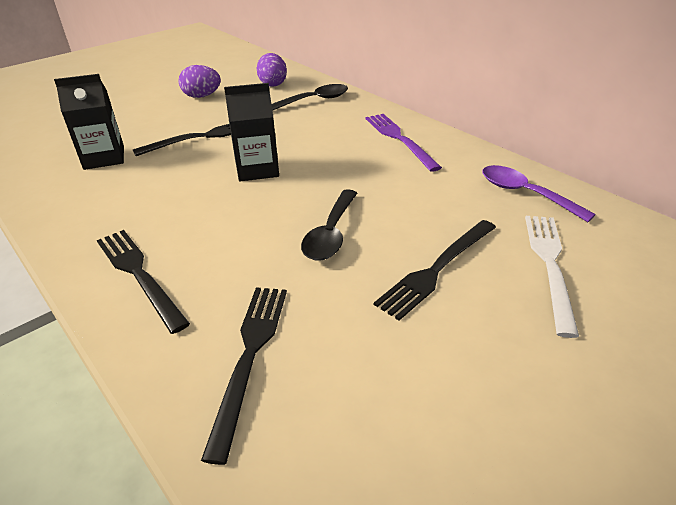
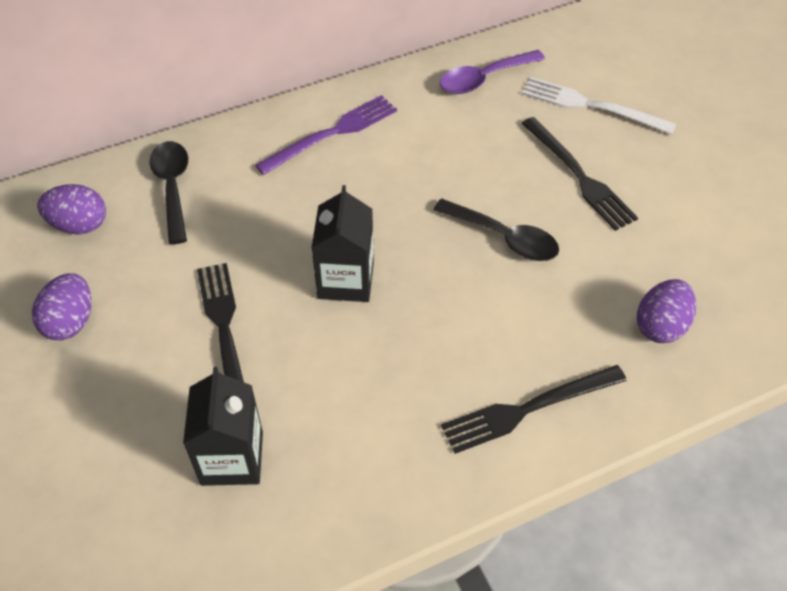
camera: 75 degrees left, 15 degrees up
black fork [201,287,287,465] -> purple egg [637,279,696,343]
purple fork [365,114,442,172] -> purple fork turned 150 degrees clockwise [255,95,397,175]

